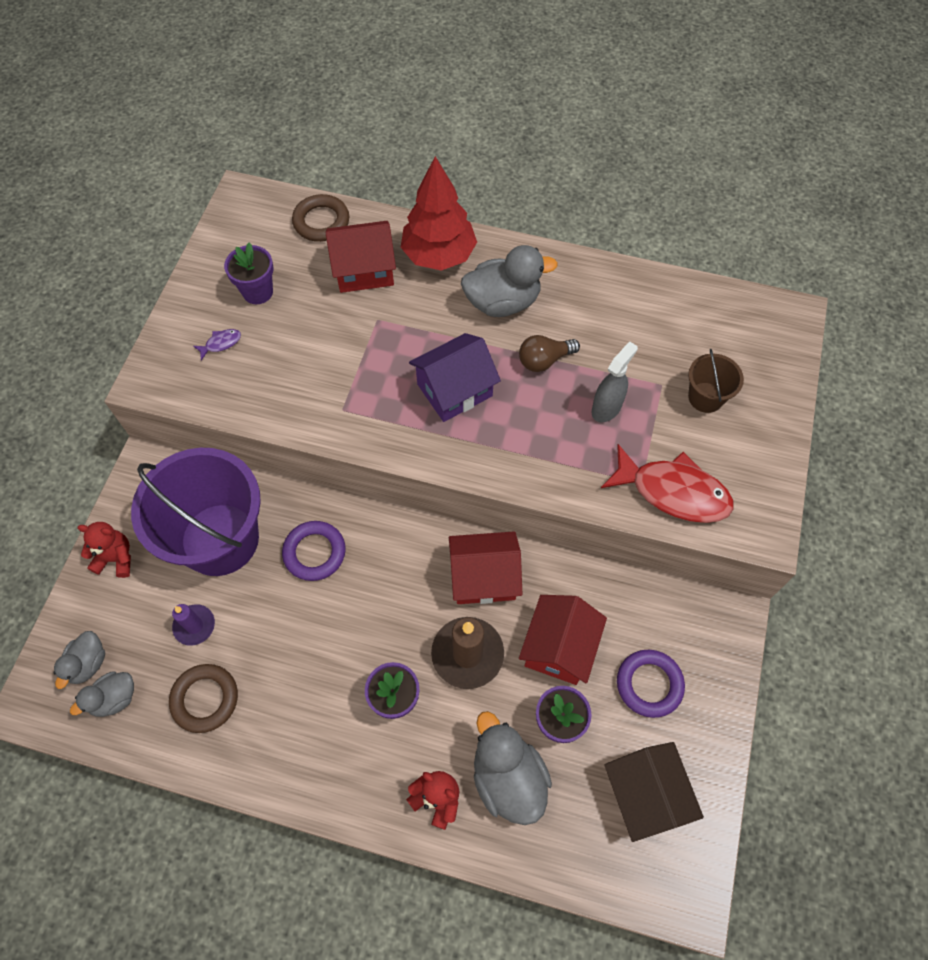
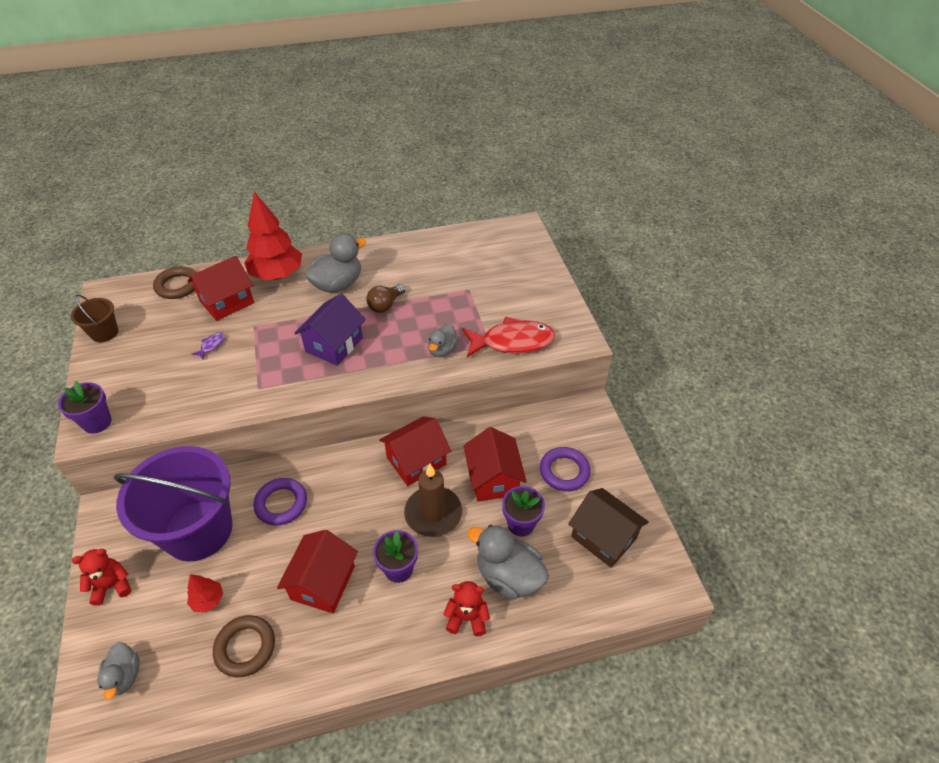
camera: 30 degrees left, 15 degrees down
grey duck [70,671,134,717] -> grey duck moved to [428,324,458,357]
purple candle [172,604,215,646] -> red tree [187,574,223,613]
purple fish [193,329,241,360] -> purple fish moved to [192,332,225,359]
purple flower pot [224,242,273,304] -> purple flower pot moved to [58,381,112,434]
grey spray bottle [592,341,638,422] -> none
brown bucket [688,349,744,413] -> brown bucket moved to [71,294,118,342]
none -> red house [277,530,358,613]

